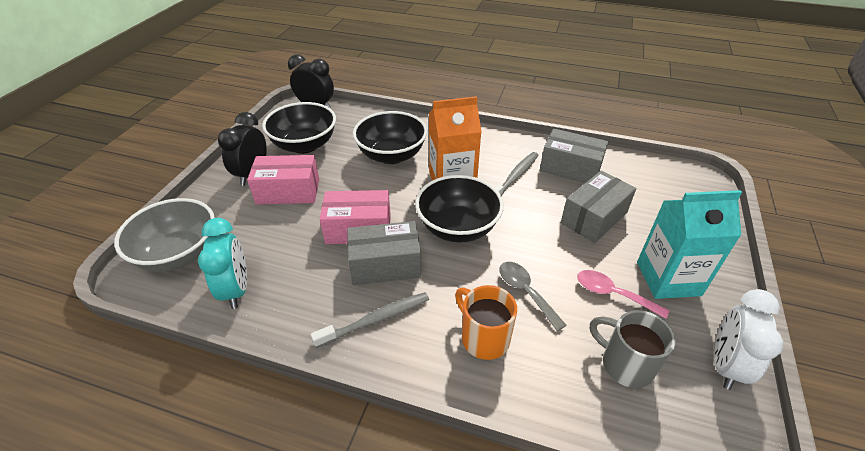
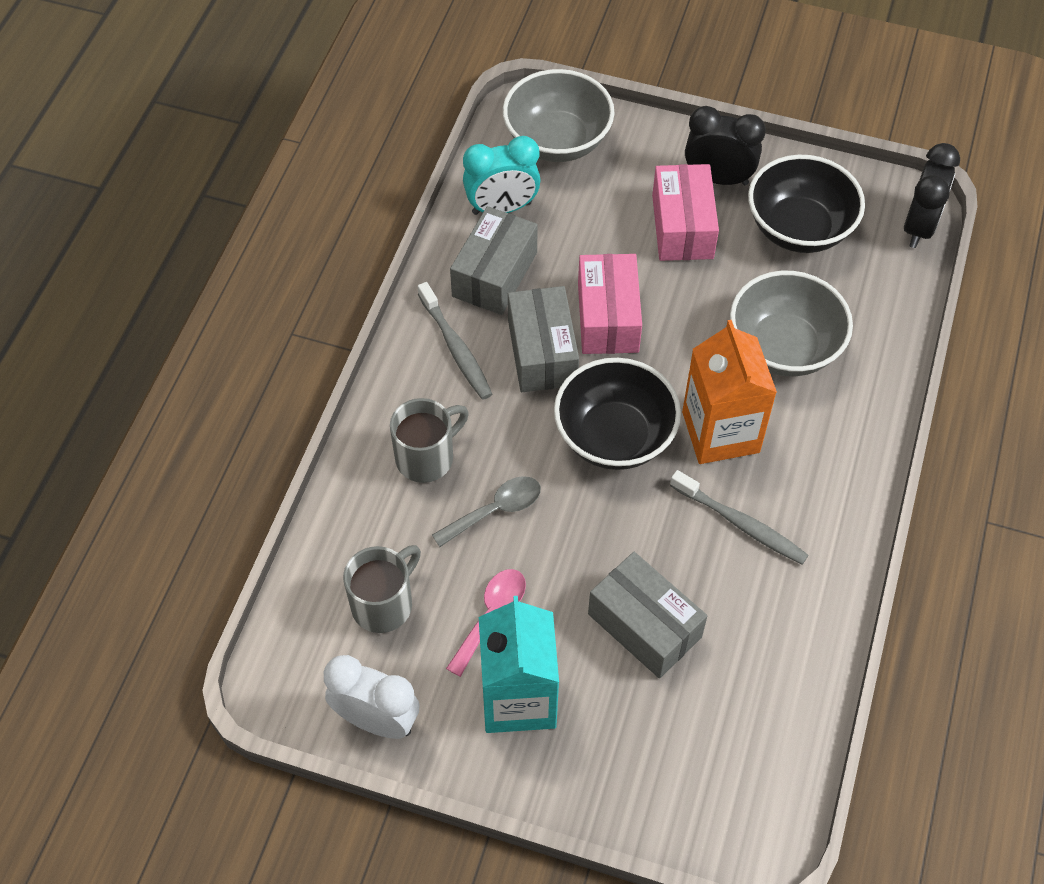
camera: 90 degrees right, 15 degrees up
black bowl [353,111,427,164] -> grey bowl [730,271,853,376]
orange mug [455,285,517,360] -> grey mug [390,398,469,483]
grey box [540,128,608,183] -> grey box moved to [450,206,538,315]

